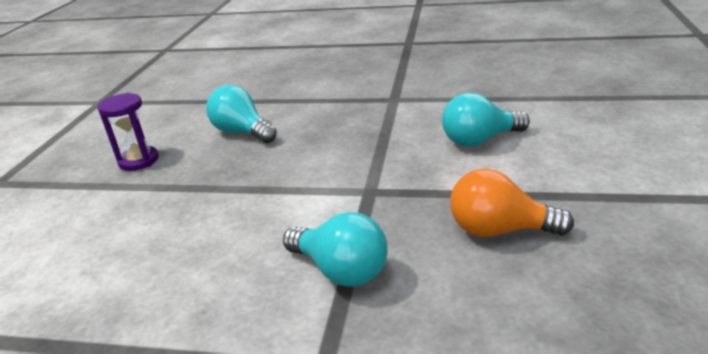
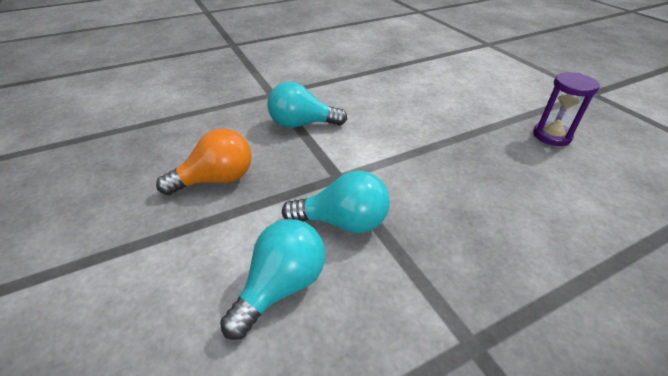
camera: 140 degrees right, 10 degrees up
turquoise light bulb [206,85,277,143] -> turquoise light bulb moved to [282,171,390,233]

